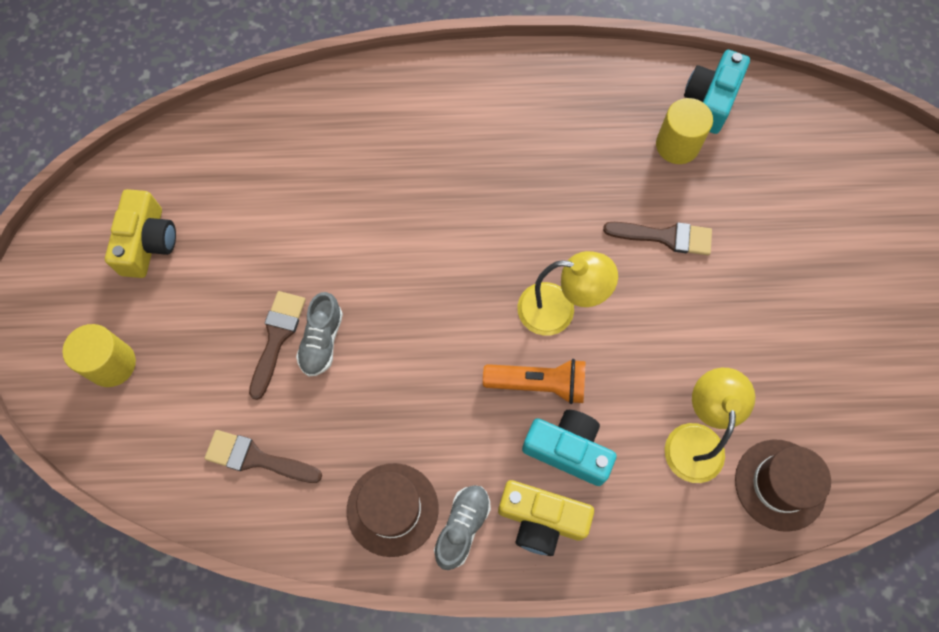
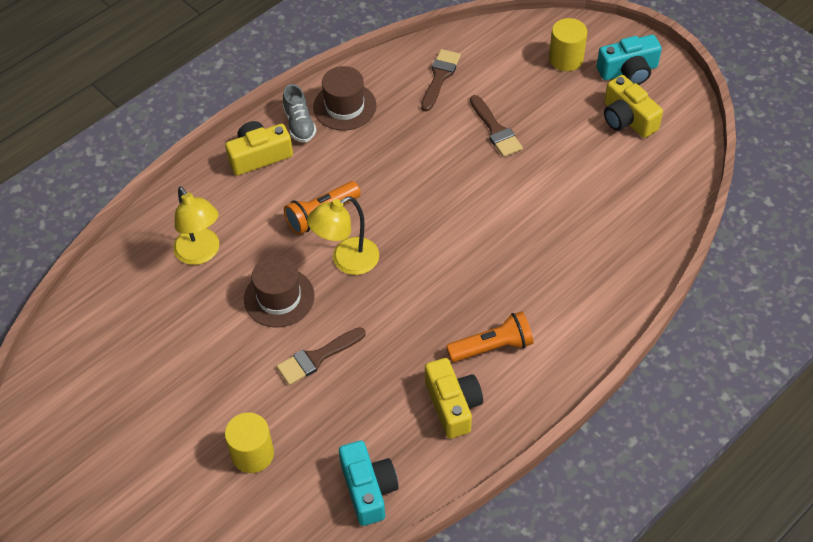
camera: 140 degrees right, 15 degrees down
brown brush [204,430,322,483] -> brown brush turned 45 degrees counterclockwise [421,49,461,112]
grey shoe [296,292,343,377] -> none
turquoise camera [522,410,617,486] -> turquoise camera moved to [597,35,662,85]
yellow cylinder [656,98,713,164] -> yellow cylinder moved to [225,412,274,473]
brown hat [735,439,831,532] -> brown hat moved to [244,256,315,328]
none -> yellow camera [425,358,483,439]
none -> orange flashlight [446,311,533,362]

